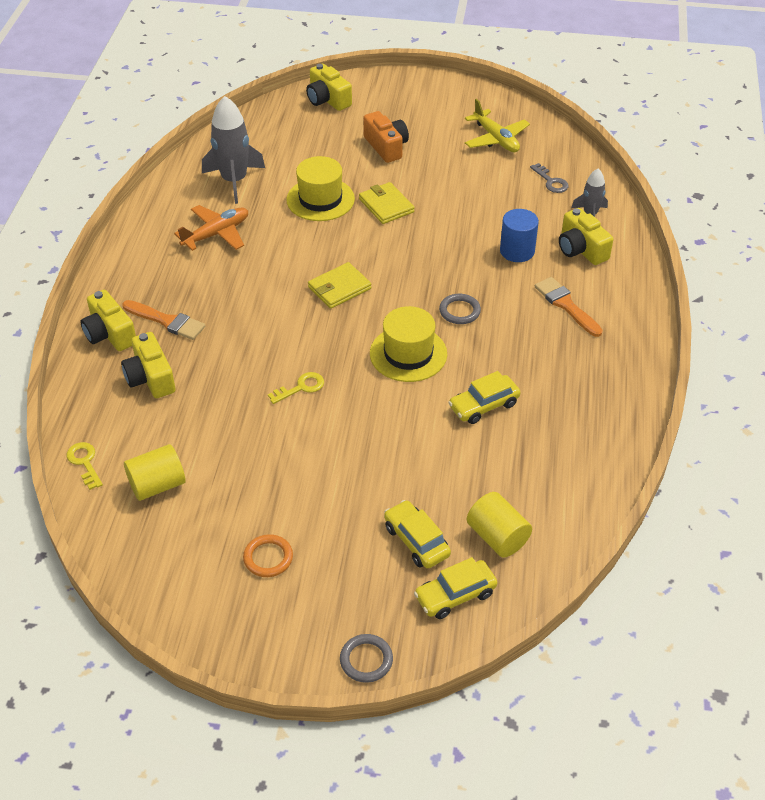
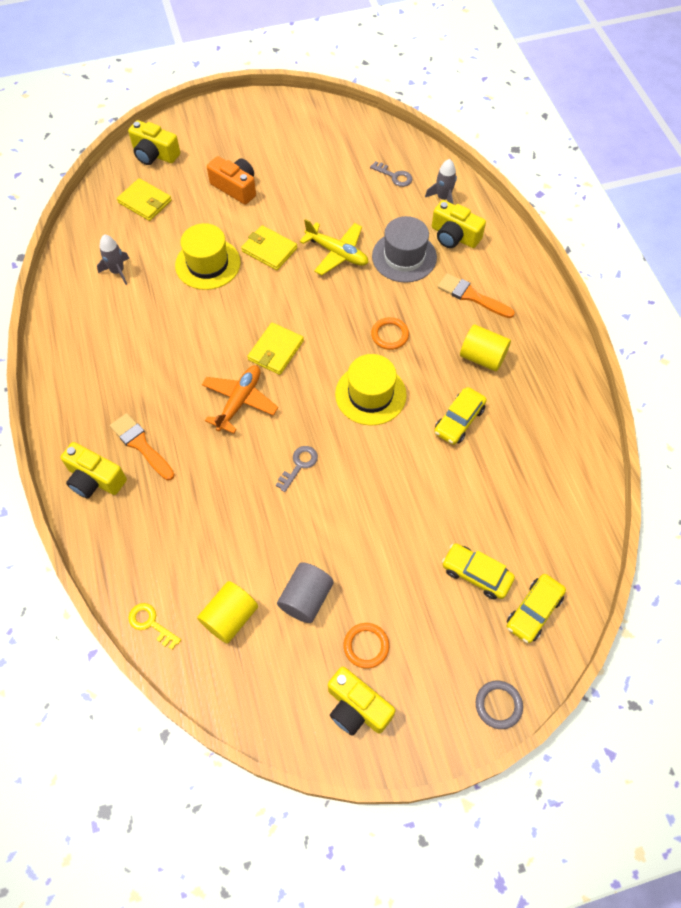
camera: 25 degrees left, 15 degrees up
yellow camera [121,332,176,398] -> yellow camera moved to [328,667,395,736]
orange brush [122,300,205,340] -> orange brush turned 135 degrees counterclockwise [110,413,175,480]
orange plane [174,205,248,251] -> orange plane moved to [202,365,278,434]
grey rocket [202,96,265,204] -> grey rocket [97,235,129,285], size x0.55
yellow key [268,372,324,404] -> grey key [276,446,318,492]
grey ring [439,294,481,324] -> orange ring [371,317,409,350]
yellow plane [465,99,530,152] -> yellow plane moved to [300,219,368,275]
yellow cylinder [467,492,532,557] -> yellow cylinder moved to [460,325,511,371]
blue cylinder [500,209,539,262] -> grey hat [372,216,437,283]
none -> yellow wallet [117,178,172,221]
none -> grey cylinder [277,562,334,623]

